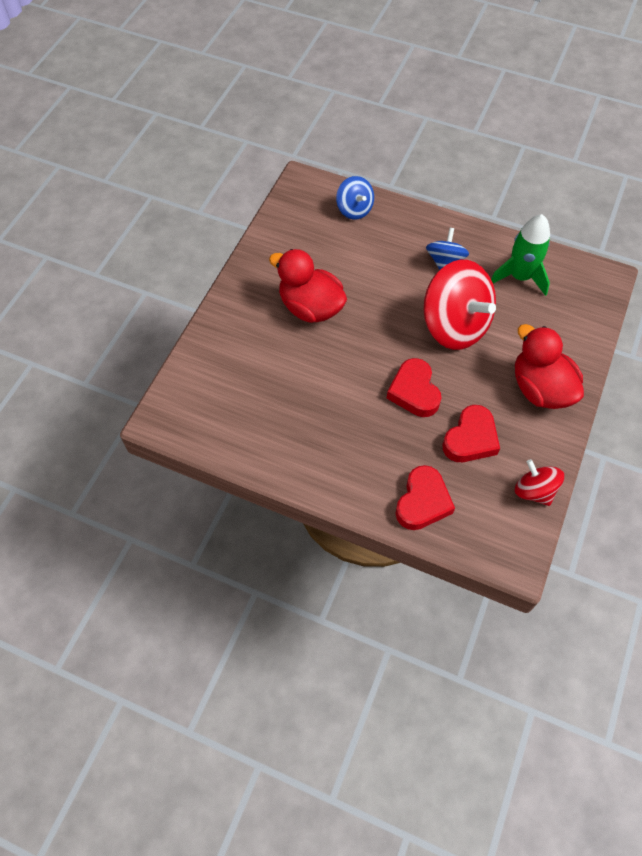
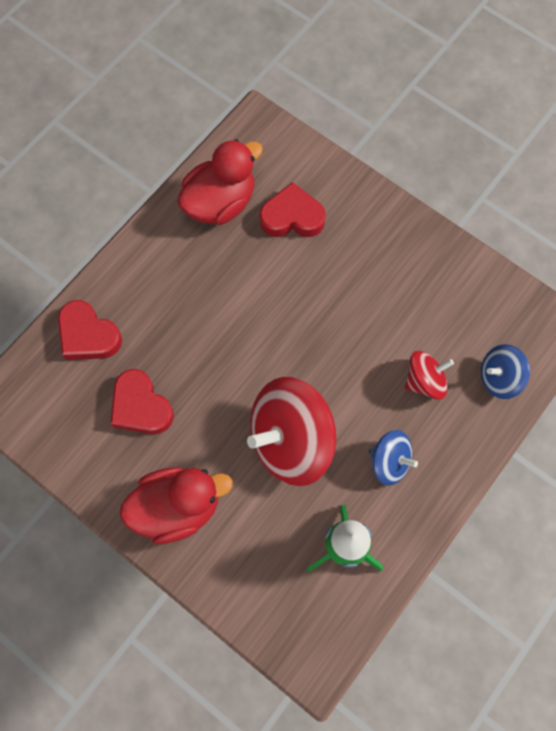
camera: 105 degrees right, 10 degrees up
red duck [269,249,347,323] -> red duck moved to [177,139,263,225]
red heart [386,358,441,417] -> red heart moved to [259,182,326,237]
red spinning top [515,459,564,506] -> red spinning top moved to [405,351,454,400]

